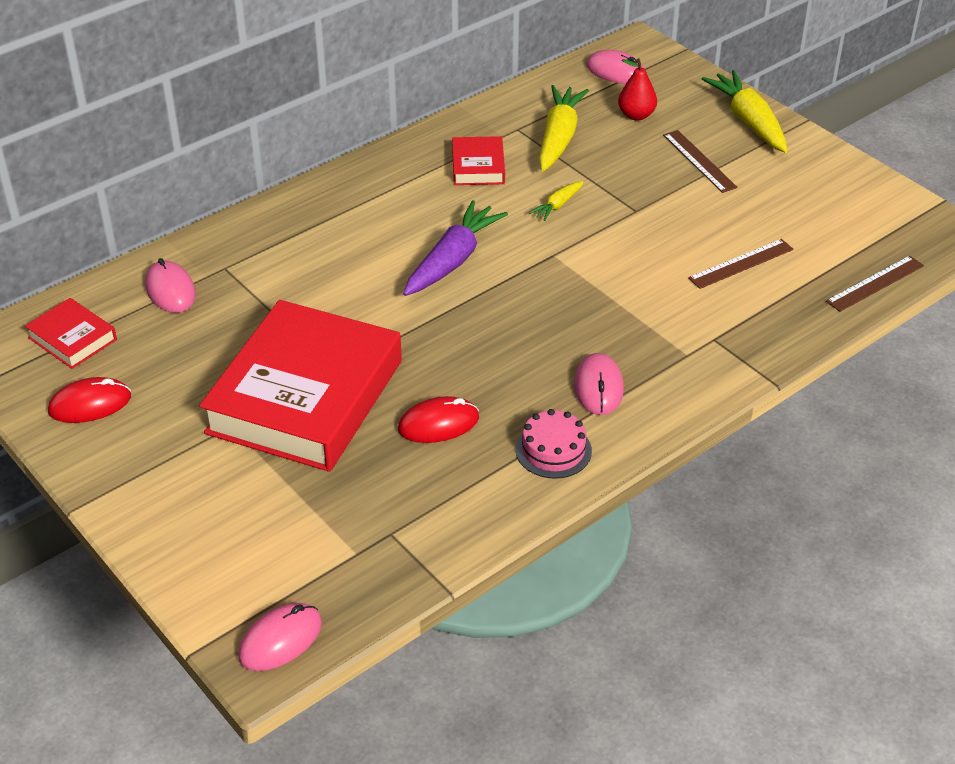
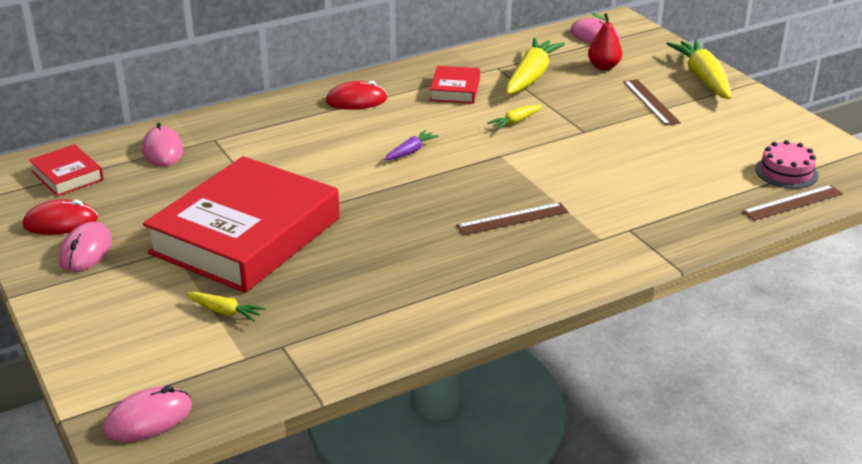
camera: 10 degrees right, 10 degrees down
red mouse [398,396,479,443] -> red mouse moved to [326,81,387,109]
purple carrot [403,200,508,296] -> purple carrot [385,130,439,160], size x0.49
pink cake [516,409,592,479] -> pink cake moved to [755,140,818,189]
pink mouse [574,353,624,415] -> pink mouse moved to [59,222,112,272]
brown ruler [688,239,794,289] -> brown ruler moved to [456,202,568,235]
none -> yellow carrot [186,292,266,322]

